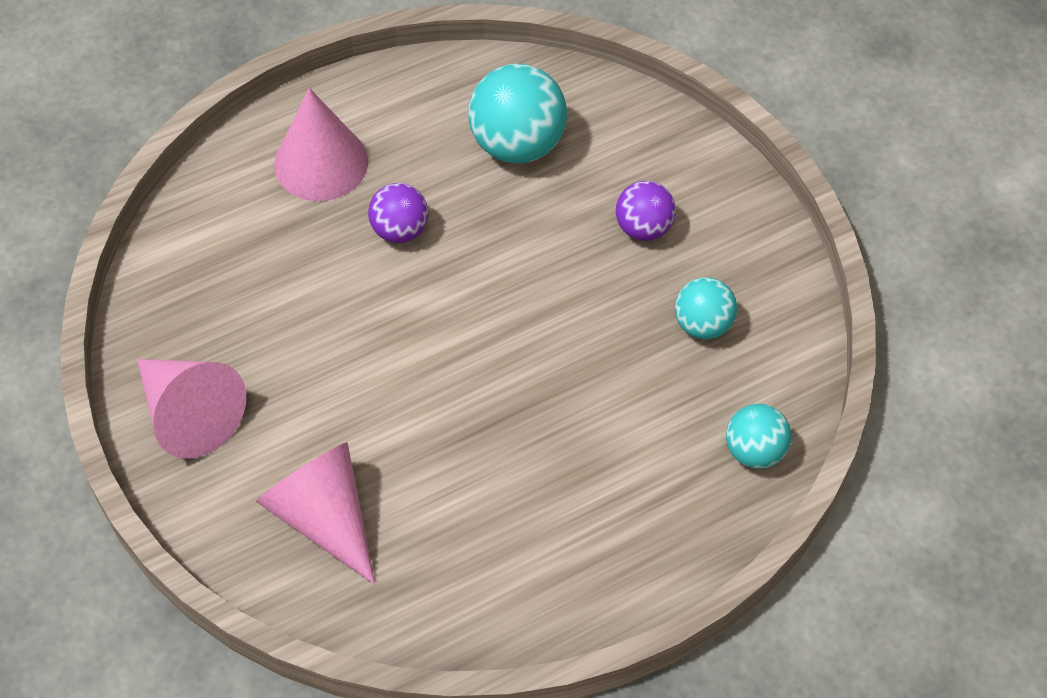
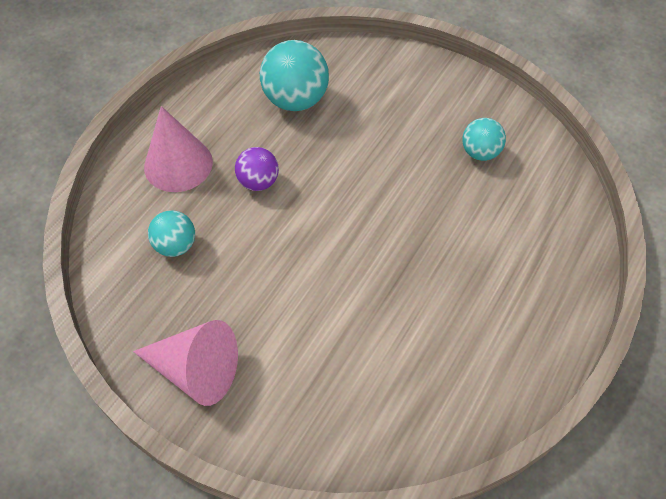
camera: 30 degrees left, 0 degrees up
pink cone [256,442,375,584] -> none
purple ball [616,181,676,241] -> none
turquoise ball [726,404,792,469] -> turquoise ball moved to [148,210,195,257]

